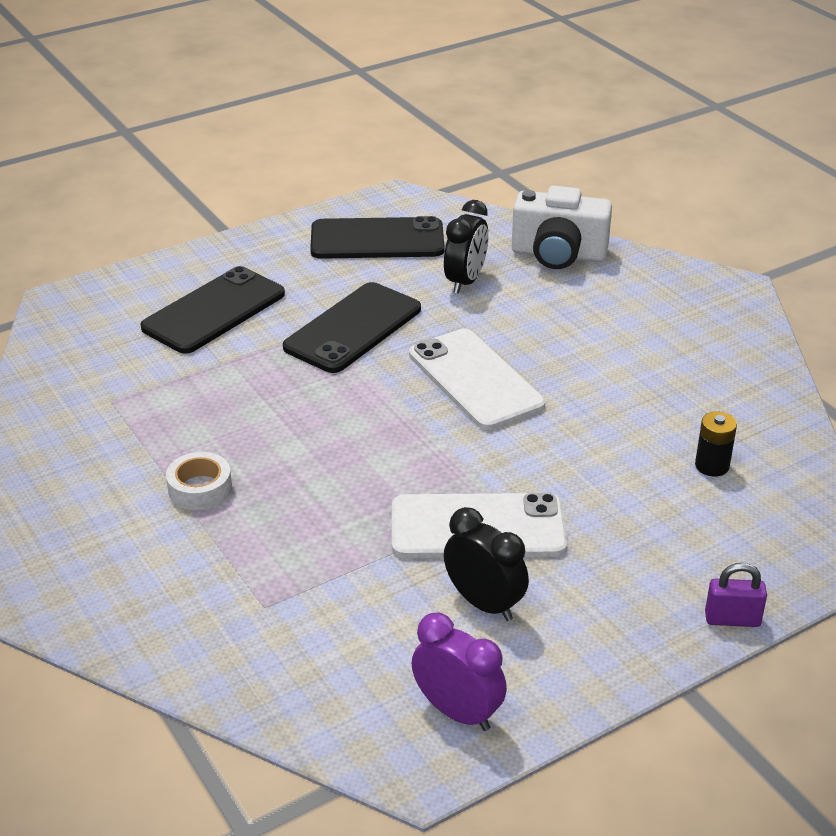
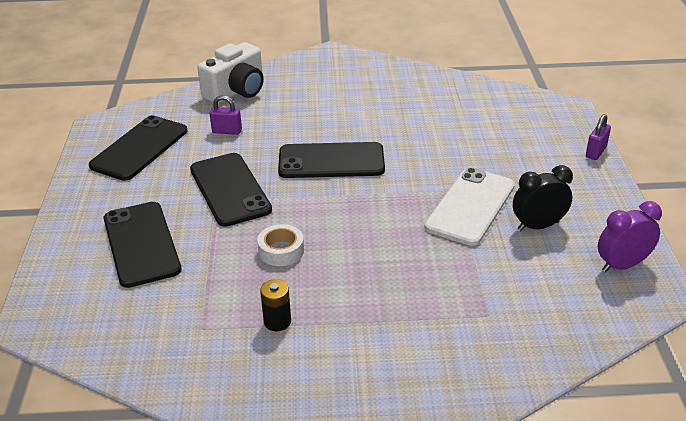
camera: 60 degrees left, 0 degrees up
white tape [166,452,232,510] -> white tape moved to [257,224,304,266]
white phone [409,329,545,430] -> black phone [278,142,385,178]
black clock [444,200,488,294] -> purple padlock [209,95,242,135]
black battery [695,412,737,477] -> black battery moved to [260,279,291,331]

